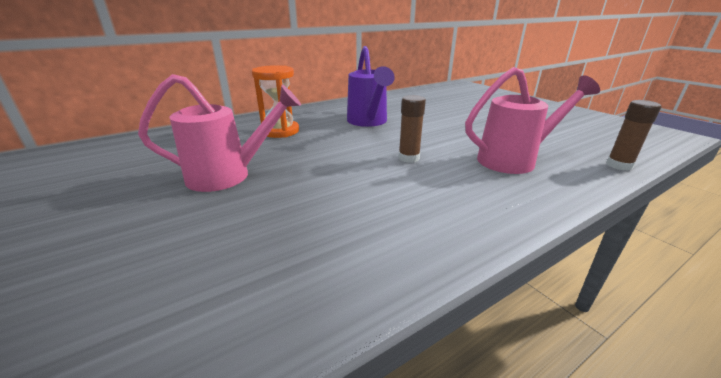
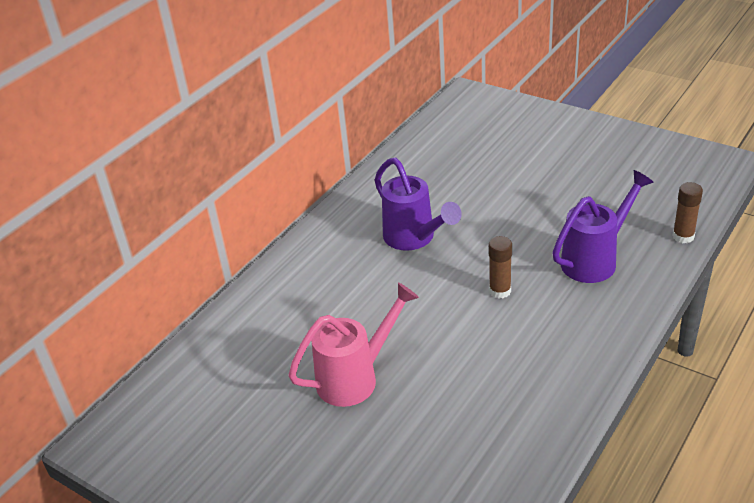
camera: 20 degrees left, 10 degrees up
orange hourglass [252,65,299,138] -> none
pink watering can [465,67,600,174] -> purple watering can [552,170,654,283]

